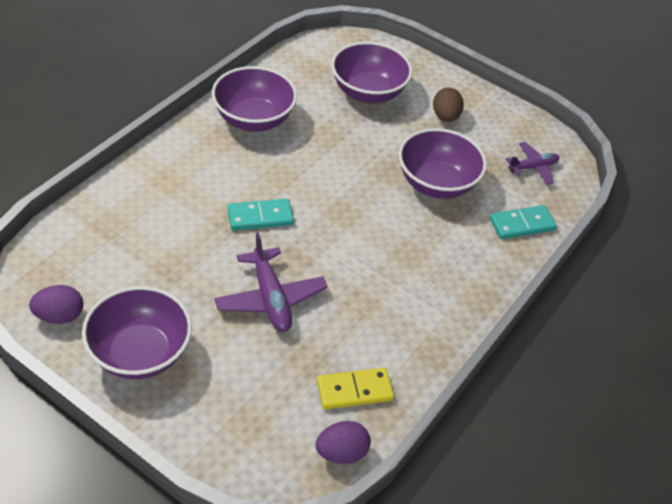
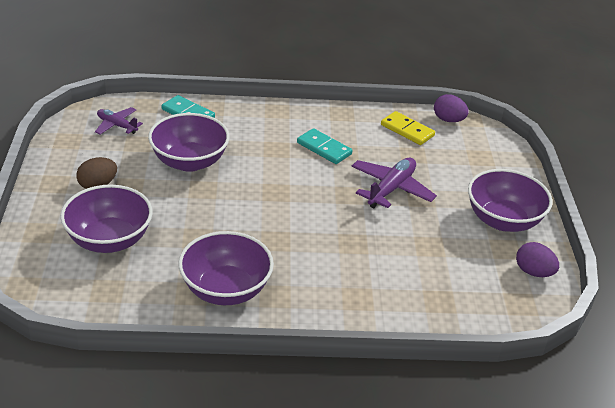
camera: 125 degrees left, 10 degrees down
turquoise domino [227,199,294,231] -> turquoise domino moved to [297,128,352,164]

